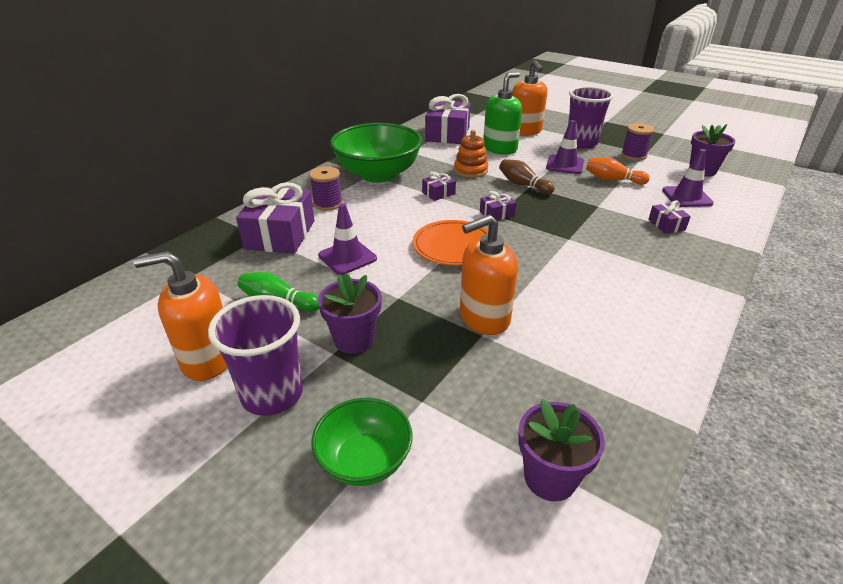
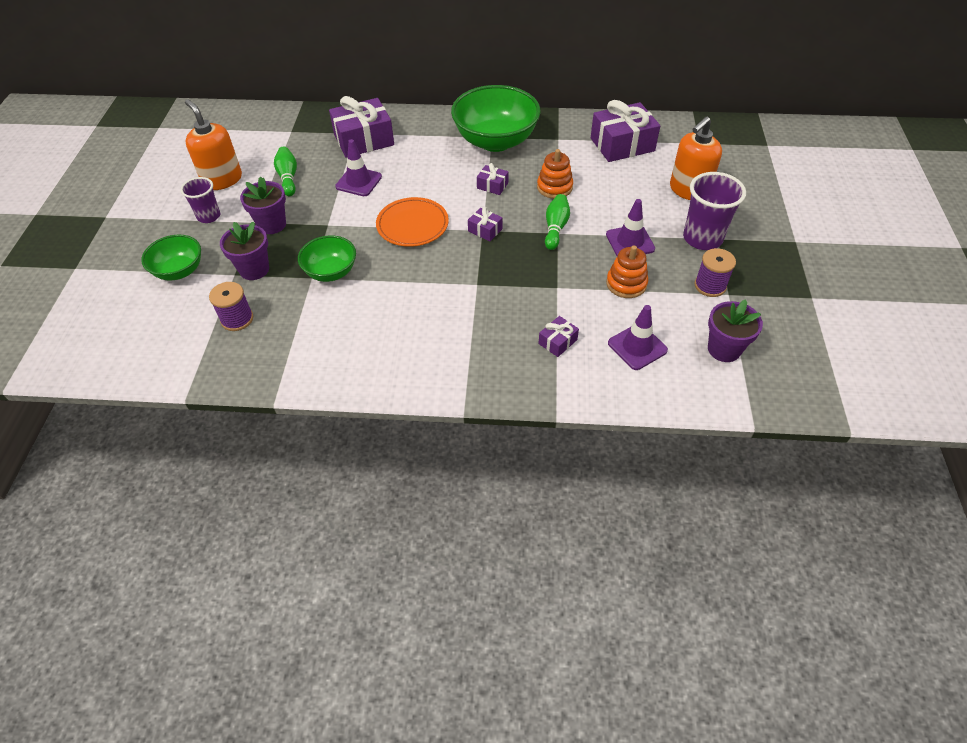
camera: 60 degrees right, 15 degrees up
purple cup [208,295,303,416] -> purple cup [180,177,220,223], size x0.62
purple spool [309,166,343,211] -> purple spool moved to [209,282,253,331]
orange soap dispenser [460,215,518,335] -> green bowl [298,236,356,282]
green soap dispenser [483,72,522,155] -> none
brown bowling pin [499,159,555,195] -> green bowling pin [545,194,570,250]
purple flower pot [518,399,605,502] -> purple flower pot moved to [220,222,269,280]
orange bowling pin [586,157,650,185] -> orange stacking toy [606,246,648,298]

